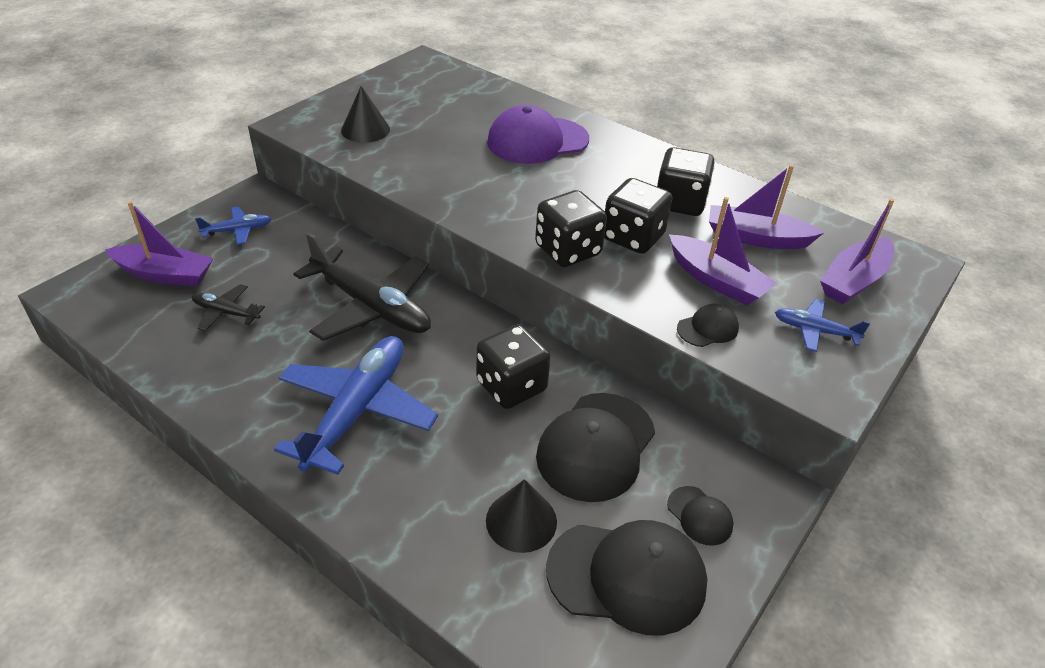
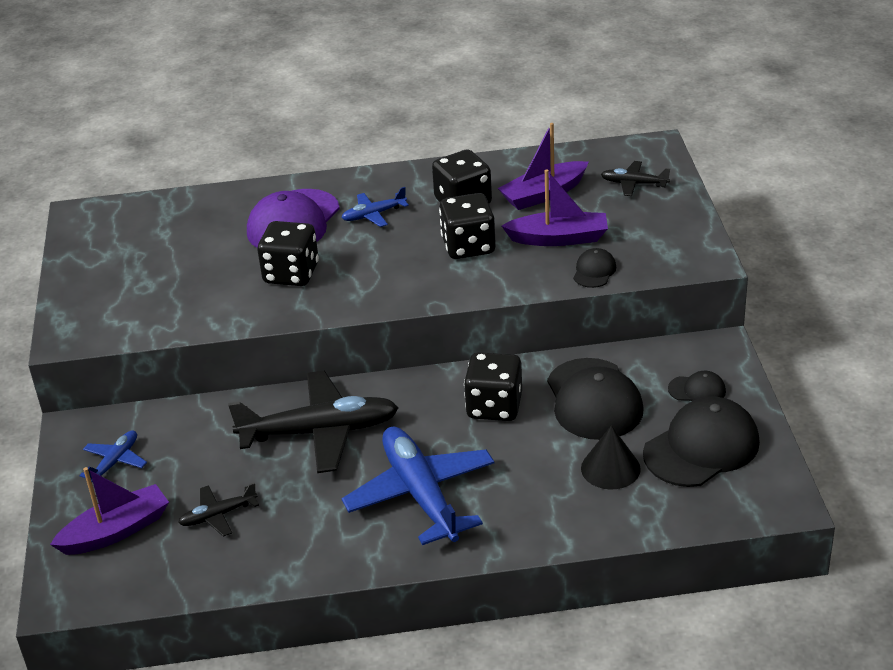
camera: 40 degrees left, 5 degrees down
black cone [341,86,390,143] -> none
black dice [535,190,607,267] -> black dice moved to [258,221,319,286]
blue plane [775,299,870,352] -> blue plane moved to [341,187,409,227]
purple boat [820,199,894,304] -> black plane [601,161,670,196]

